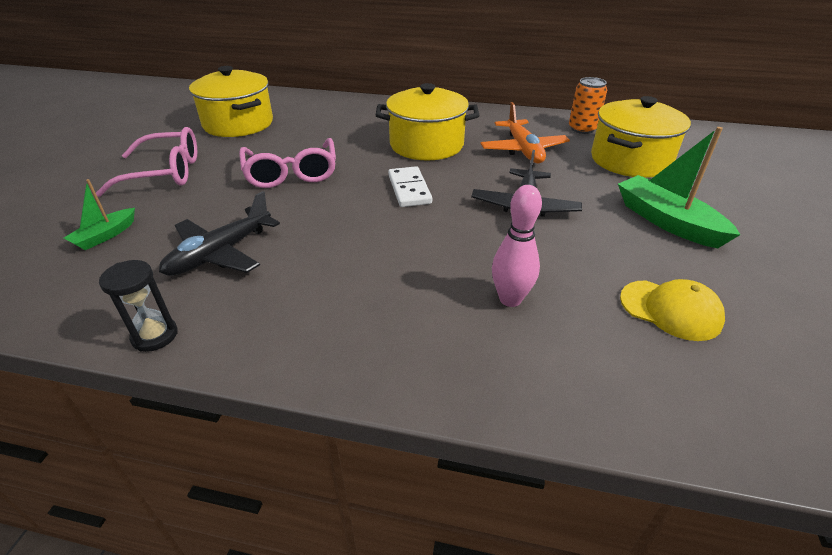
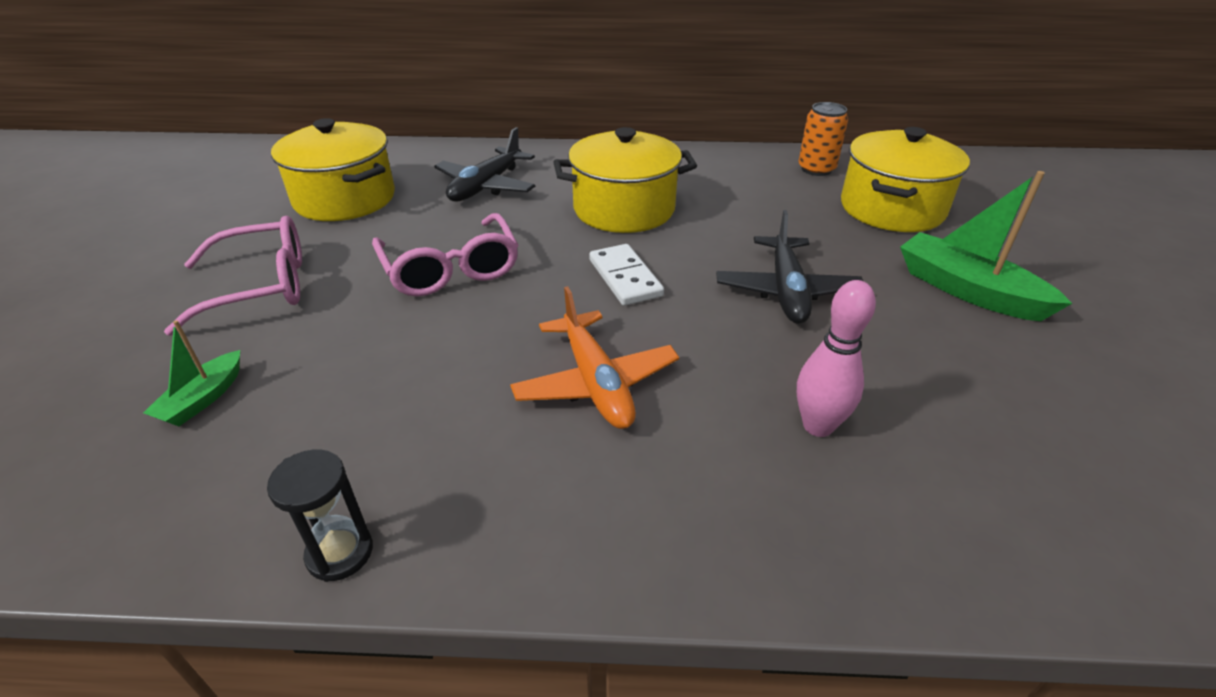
camera: 10 degrees left, 0 degrees up
black plane [159,191,280,276] -> black plane moved to [434,127,535,202]
orange plane [481,102,570,163] -> orange plane moved to [510,286,679,429]
yellow cap [620,279,725,341] -> none

